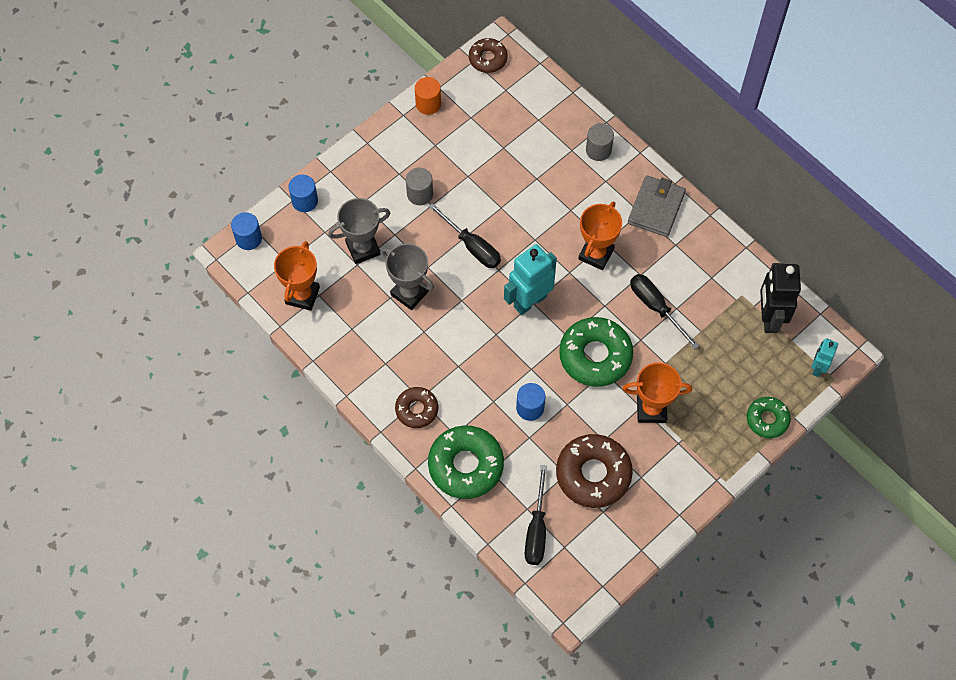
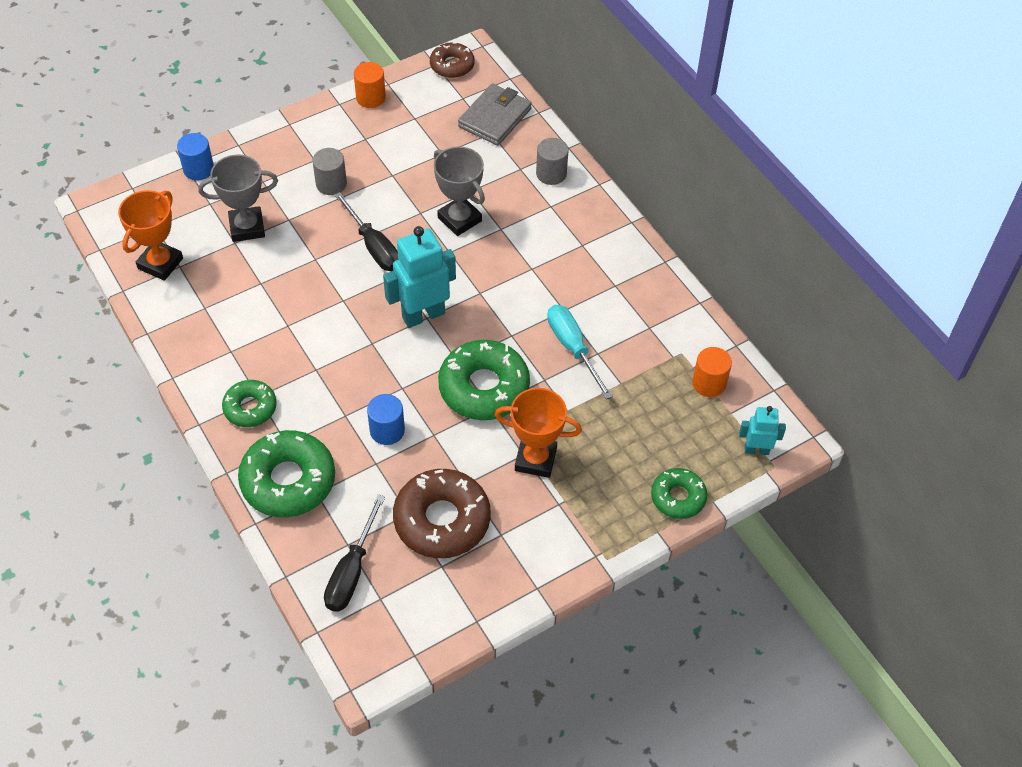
camera: 10 degrees right, 10 degrees down
blue cylinder [231,212,262,250] -> none
grey trophy [381,243,434,310] -> grey trophy moved to [434,146,485,236]
brown donut [395,387,438,428] -> green donut [222,380,277,427]
orange trophy [578,201,622,270] -> none
grey wallet [628,175,686,237] -> grey wallet moved to [458,83,532,146]
black screwdriver [630,274,699,349] -> turquoise screwdriver [547,305,613,399]
black robot [760,263,801,333] -> orange cylinder [692,347,732,397]
turquoise robot [812,339,838,377] -> turquoise robot turned 60 degrees clockwise [739,406,786,455]

